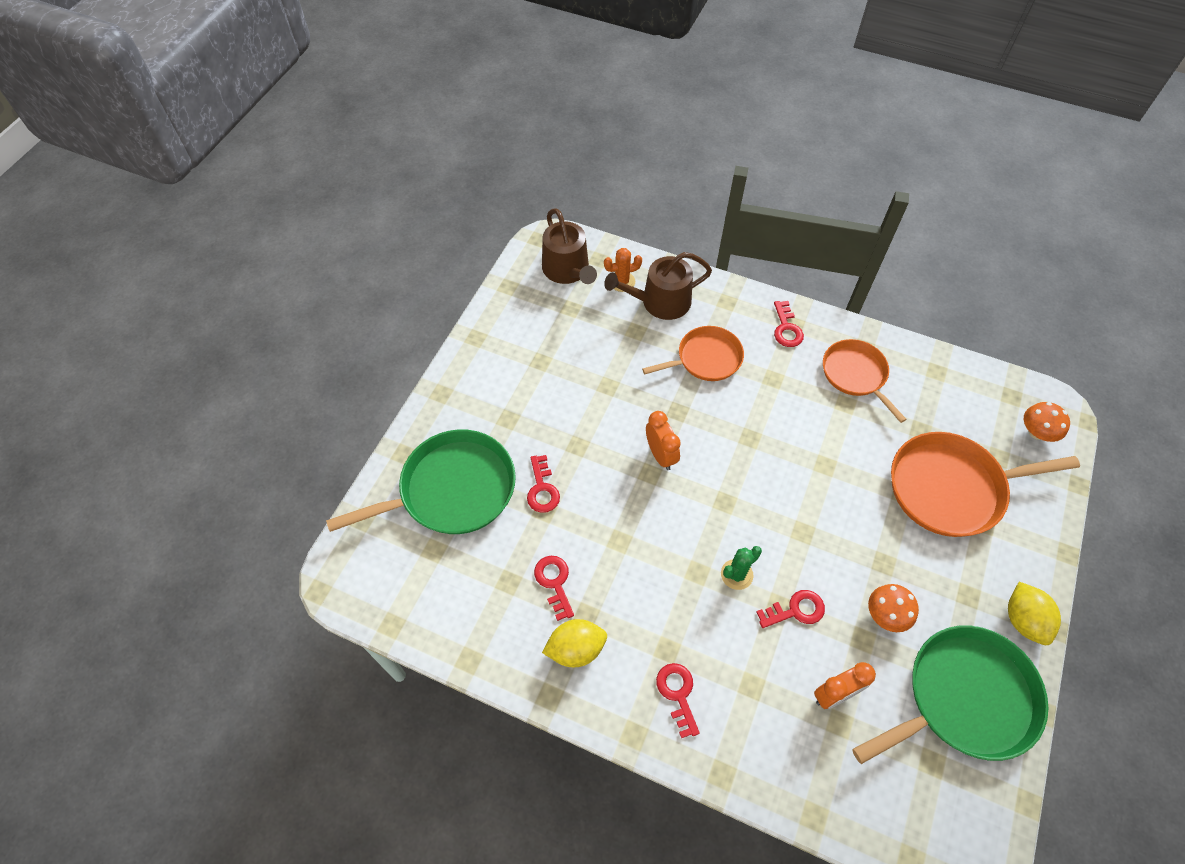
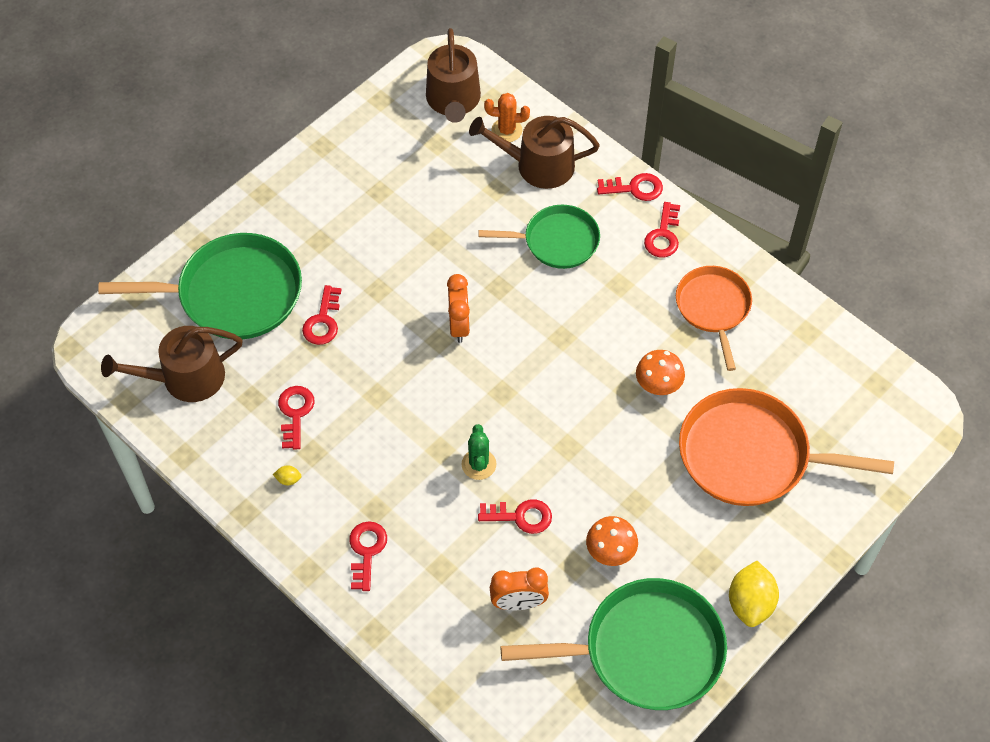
camera: 20 degrees right, 0 degrees up
yellow lemon [542,619,607,667] -> yellow lemon [273,465,302,485], size x0.42
orange pan [642,326,744,381] -> green pan [478,205,600,269]
green cactus [721,546,762,590] -> green cactus turned 75 degrees counterclockwise [462,424,496,480]
orange mushroom [1024,402,1070,442] -> orange mushroom moved to [636,350,685,395]
none -> brown watering can [101,326,243,402]
none -> red key [597,173,663,201]

